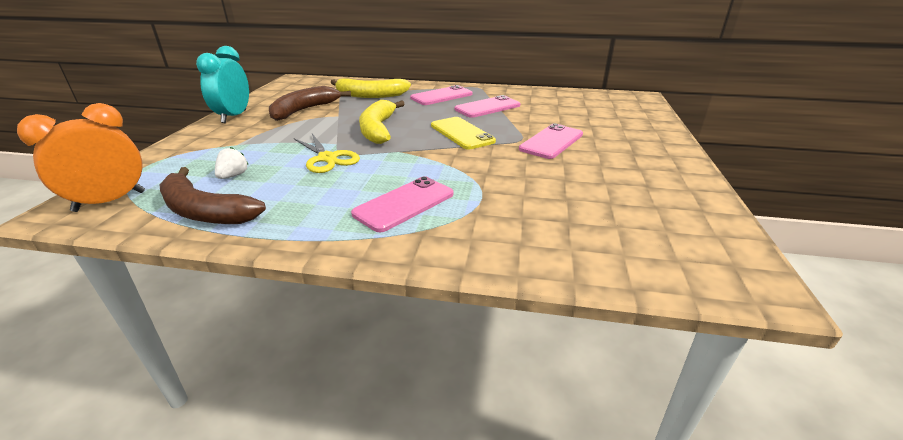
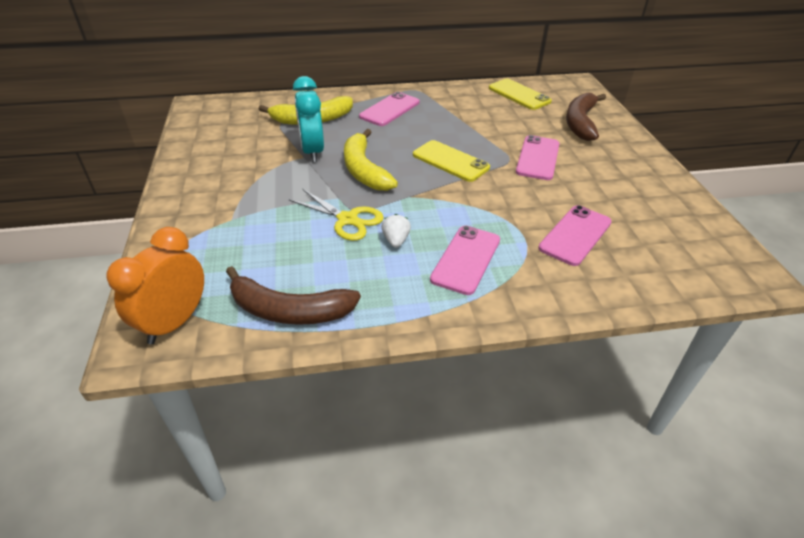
camera: 20 degrees left, 10 degrees up
turquoise clock [196,46,249,123] -> turquoise clock moved to [293,76,324,162]
white strawberry [215,147,249,179] -> white strawberry moved to [381,214,411,248]
brown banana [269,86,351,121] -> brown banana moved to [566,93,606,141]
pink phone [455,95,521,118] -> pink phone moved to [538,205,612,266]
none -> yellow phone [489,79,552,110]

